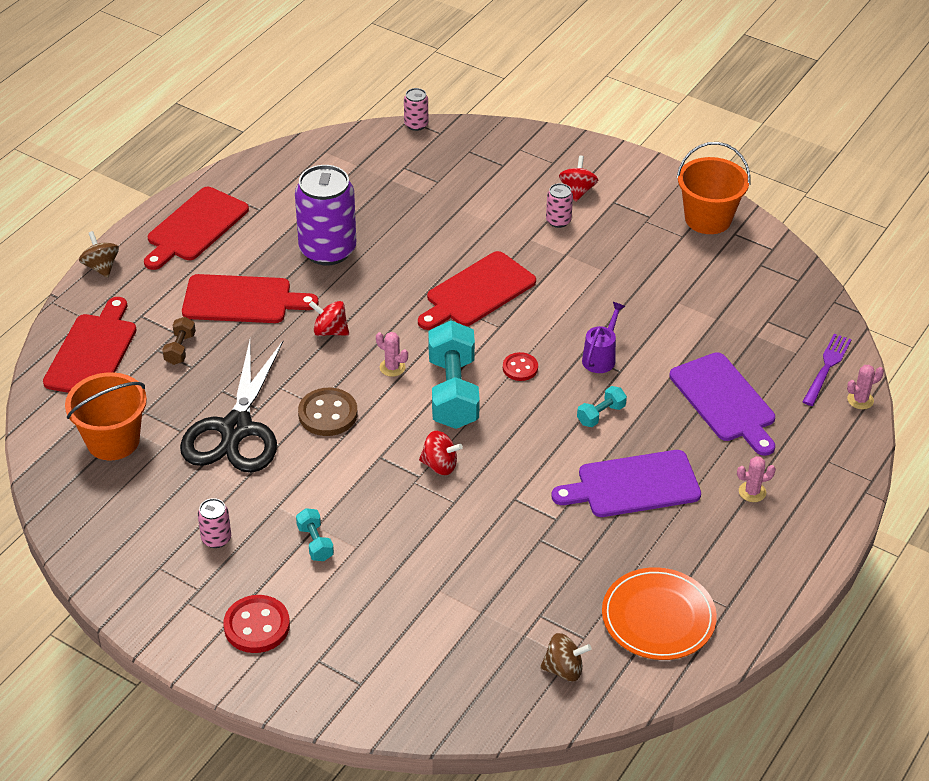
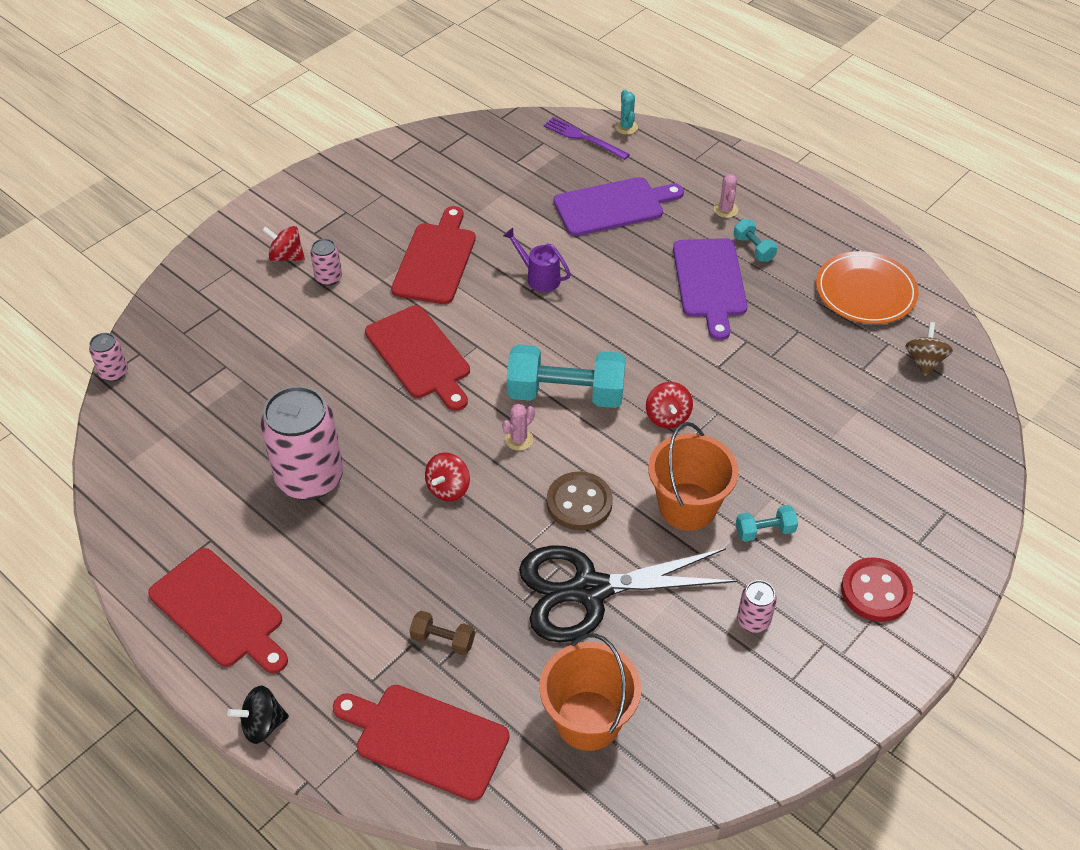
camera: 80 degrees left, 5 degrees up
brown spinning top [79,231,119,278] -> black spinning top [227,686,289,744]
black scissors [180,340,283,473] -> black scissors turned 150 degrees clockwise [519,545,738,643]
red cutting board [182,274,319,323] -> red cutting board moved to [391,206,476,304]
purple can [295,165,356,265] -> pink can [260,386,343,500]
red spinning top [419,431,463,475] -> red spinning top turned 150 degrees clockwise [646,382,693,428]
red button [503,352,538,381] -> none
turquoise dumbbell [577,386,627,427] -> turquoise dumbbell moved to [734,219,777,262]
orange bucket [677,142,750,234] -> orange bucket moved to [648,422,739,530]
pink cactus [847,365,884,409] -> turquoise cactus [615,90,638,135]

